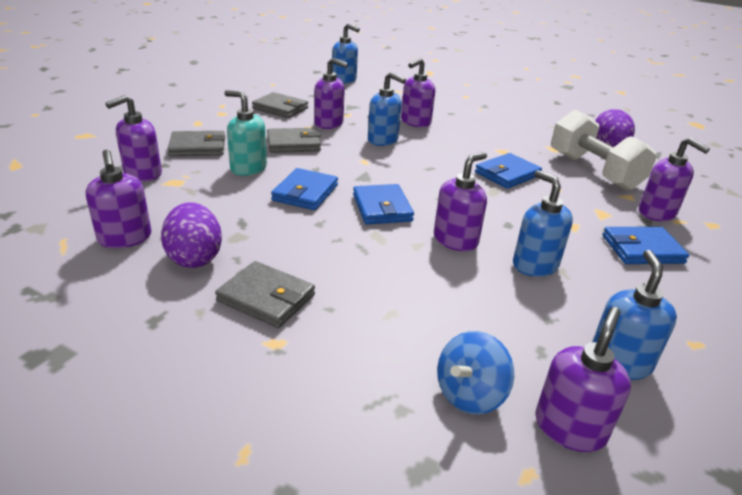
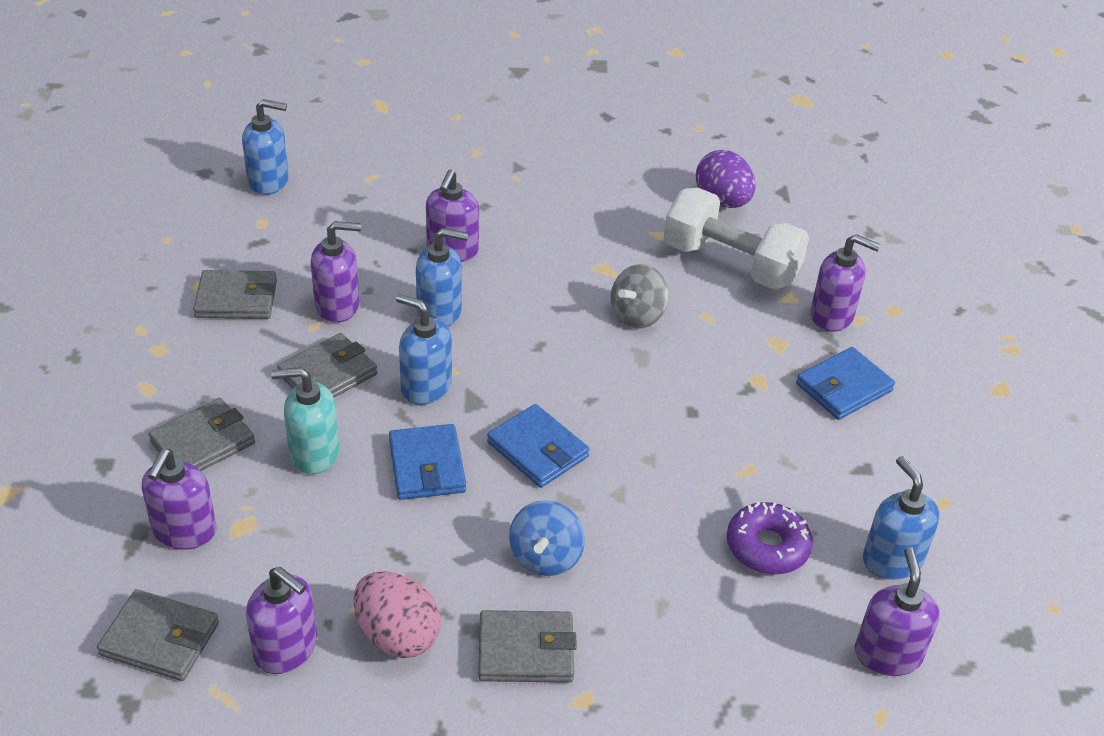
camera: 30 degrees left, 10 degrees up
purple egg [161,202,222,268] -> pink egg [354,571,441,658]
purple soap dispenser [434,152,487,251] -> none
blue spinning top [437,331,514,414] -> blue spinning top moved to [509,500,585,576]
blue wallet [475,153,542,189] -> grey spinning top [611,264,669,329]
blue soap dispenser [513,170,573,277] -> blue soap dispenser moved to [396,294,452,405]
none -> grey wallet [97,589,219,681]
none -> purple donut [727,502,813,574]

